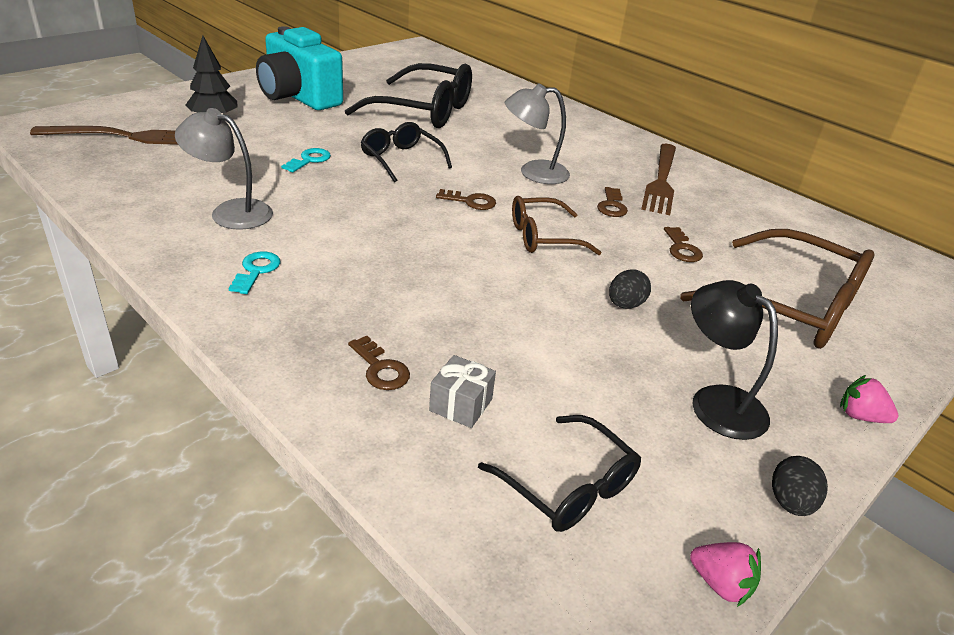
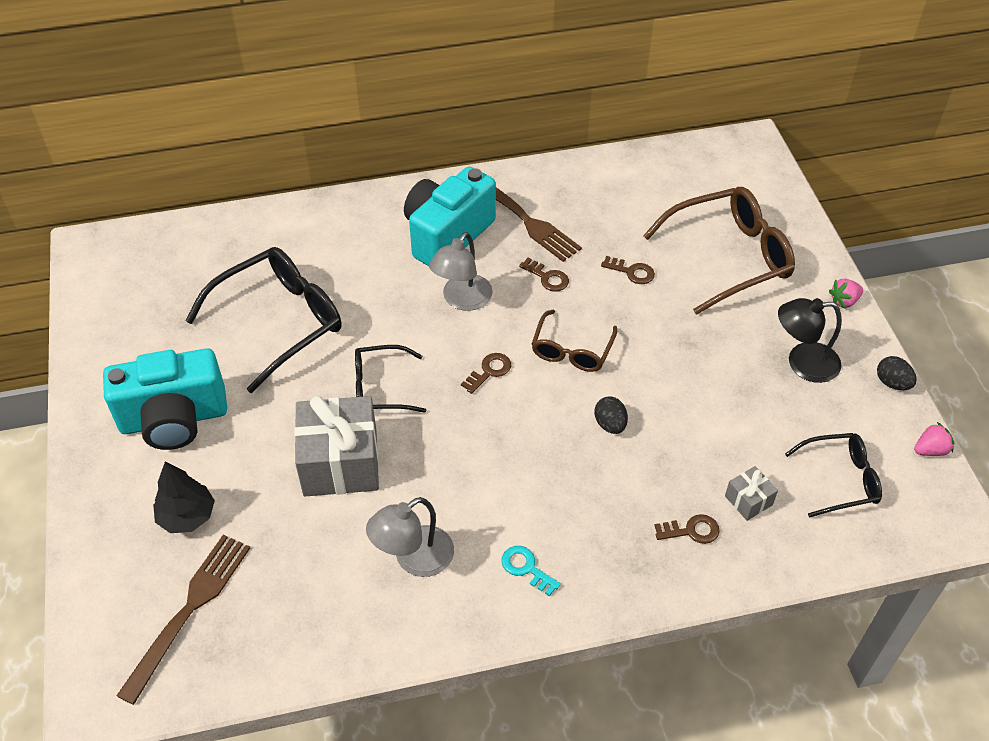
camera: 55 degrees left, 15 degrees up
turquoise key [281,148,331,173] -> grey gift [294,396,379,496]
black egg [609,269,651,309] -> black egg moved to [594,397,628,434]
none -> turquoise camera [404,167,496,266]

